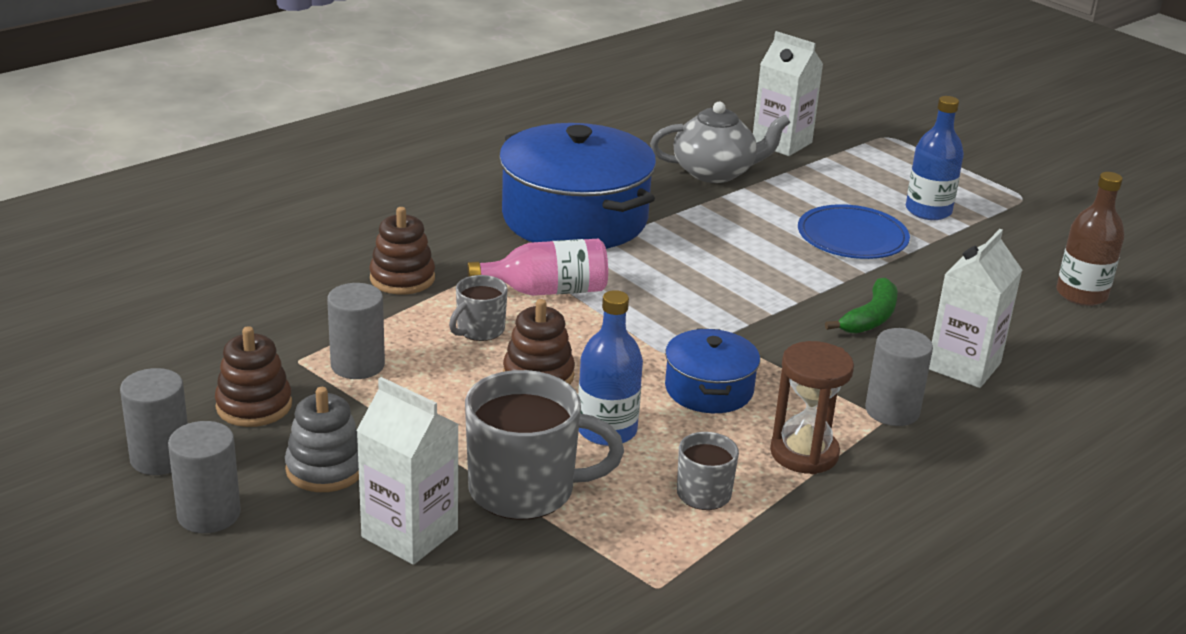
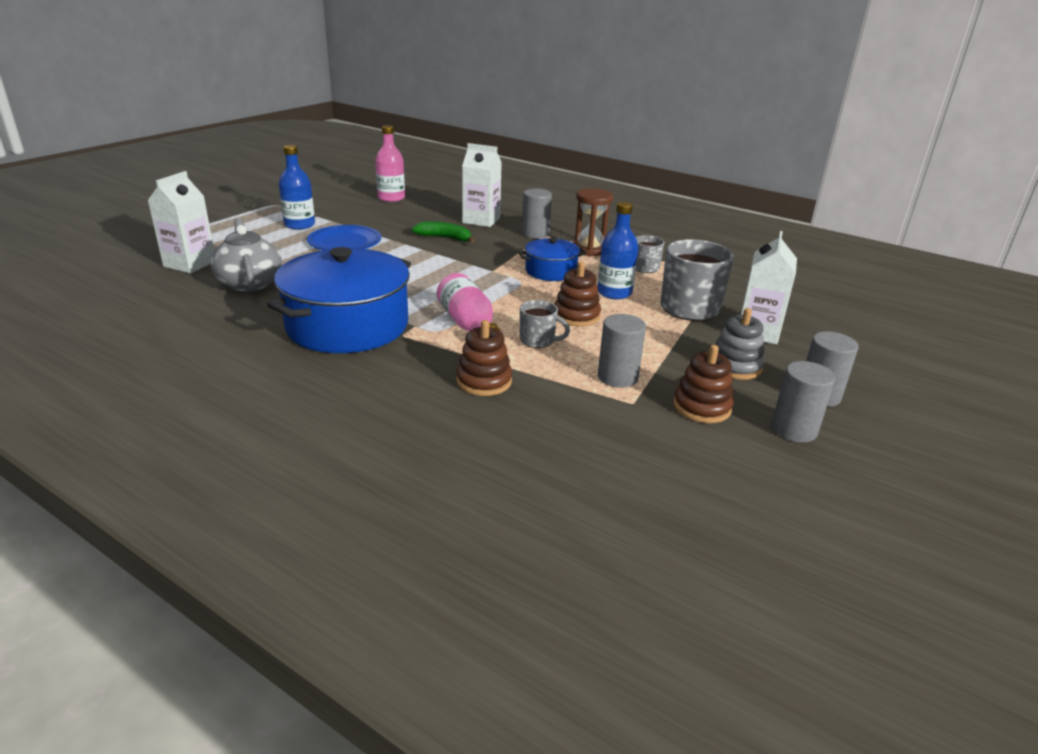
camera: 105 degrees left, 0 degrees up
brown bottle [1056,172,1125,306] -> pink bottle [375,125,405,202]

